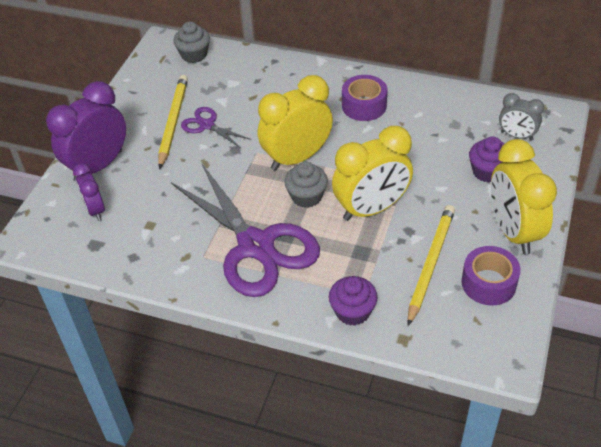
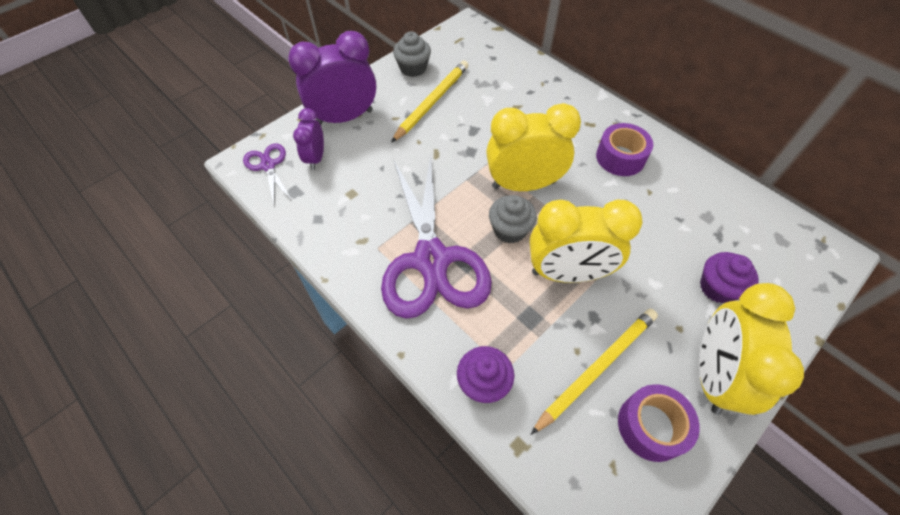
camera: 25 degrees right, 10 degrees up
grey cupcake [173,21,210,63] -> grey cupcake moved to [393,31,431,77]
purple scissors [181,107,251,148] -> purple scissors moved to [243,143,291,204]
grey clock [499,93,544,141] -> none

